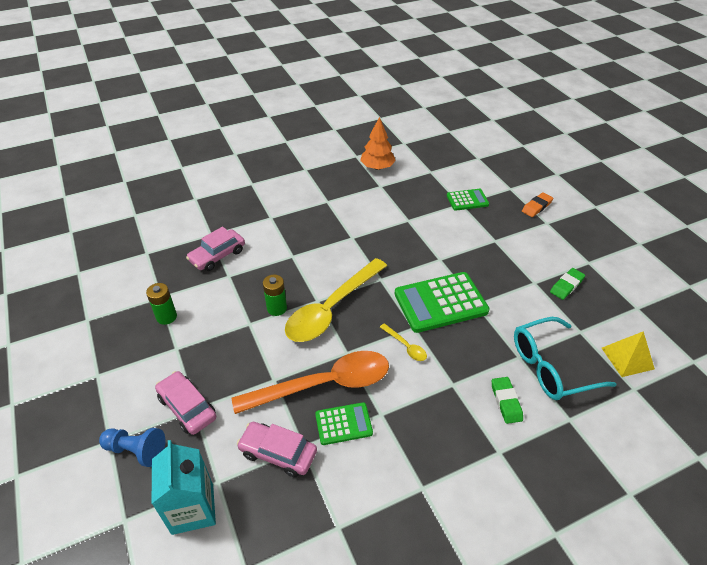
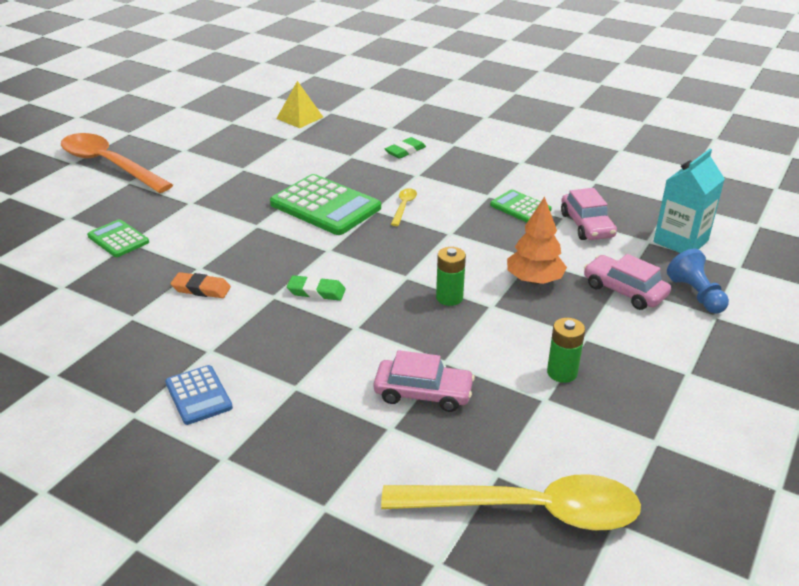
camera: 125 degrees left, 10 degrees down
pink car [155,371,216,435] -> pink car turned 120 degrees clockwise [584,254,671,310]
orange spoon [232,351,389,414] -> orange spoon moved to [61,133,173,193]
yellow spoon [285,258,387,342] -> yellow spoon moved to [381,474,641,531]
orange tree [360,117,396,170] -> orange tree moved to [507,197,567,284]
turquoise glasses [514,317,617,400] -> none
orange eraser [522,192,553,217] -> orange eraser moved to [171,272,231,298]
green eraser [550,268,585,300] -> green eraser moved to [287,275,346,301]
none -> blue calculator [165,365,233,425]

